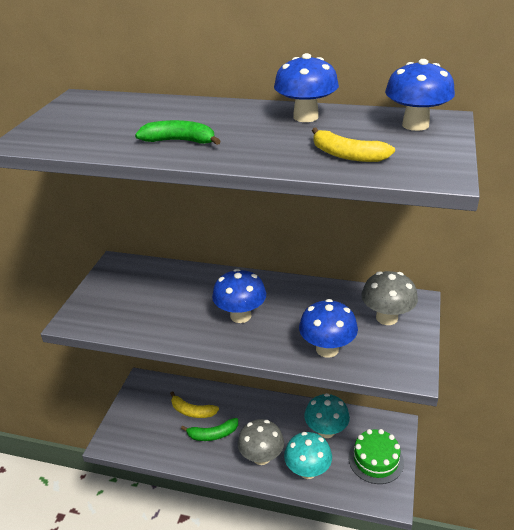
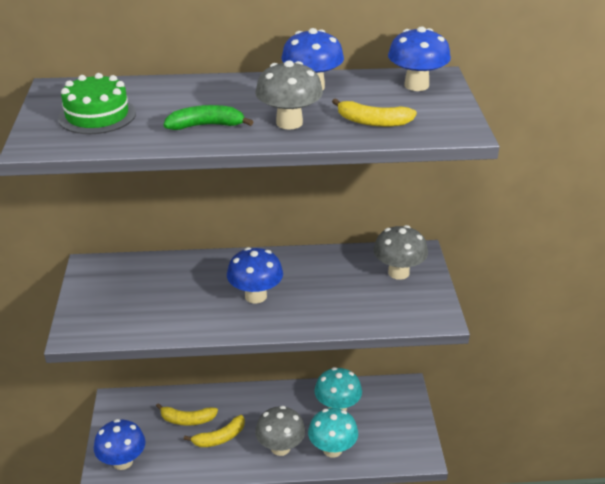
camera: 20 degrees left, 0 degrees up
green banana [181,418,238,441] -> yellow banana [184,415,245,447]
blue mushroom [299,299,358,358] -> blue mushroom moved to [94,419,146,470]
green cake [348,429,404,484] -> green cake moved to [58,73,136,134]
none -> grey mushroom [255,60,323,130]

